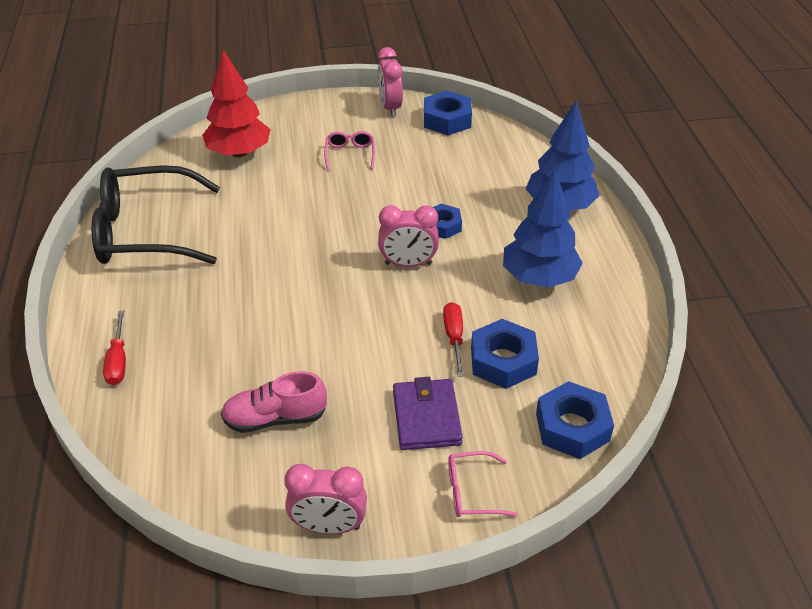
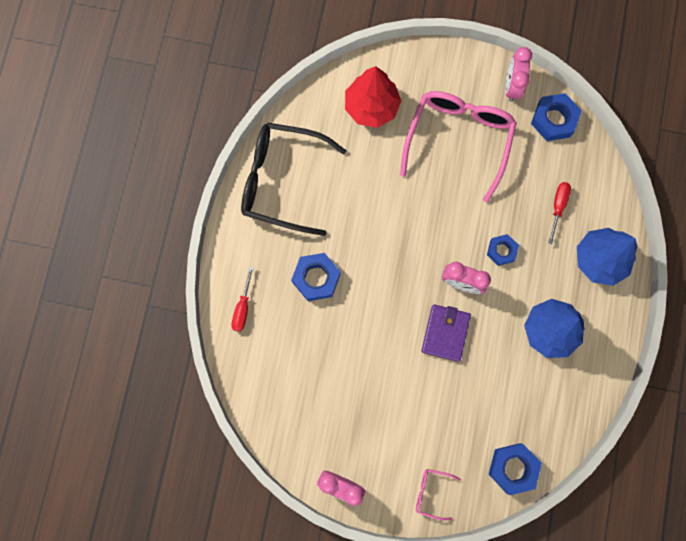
camera: 20 degrees right, 35 degrees up
pink shoe [221,371,327,433] -> none
pink glasses [324,131,375,171] -> pink glasses [400,91,517,203], size x2.39
purple wallet [393,377,463,450] -> purple wallet moved to [421,304,471,362]
red screwdriver [443,302,464,377] -> red screwdriver moved to [548,182,571,244]
blue nut [471,319,539,389] -> blue nut moved to [291,253,341,301]

